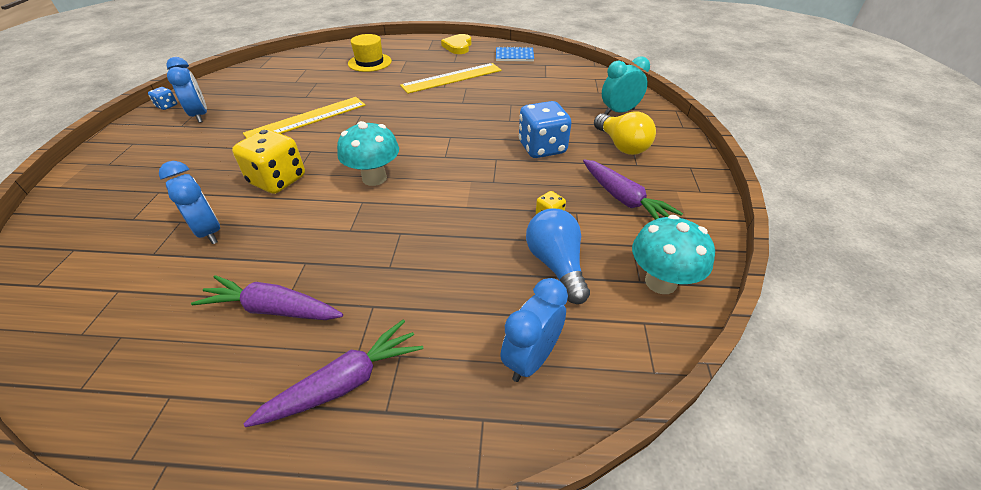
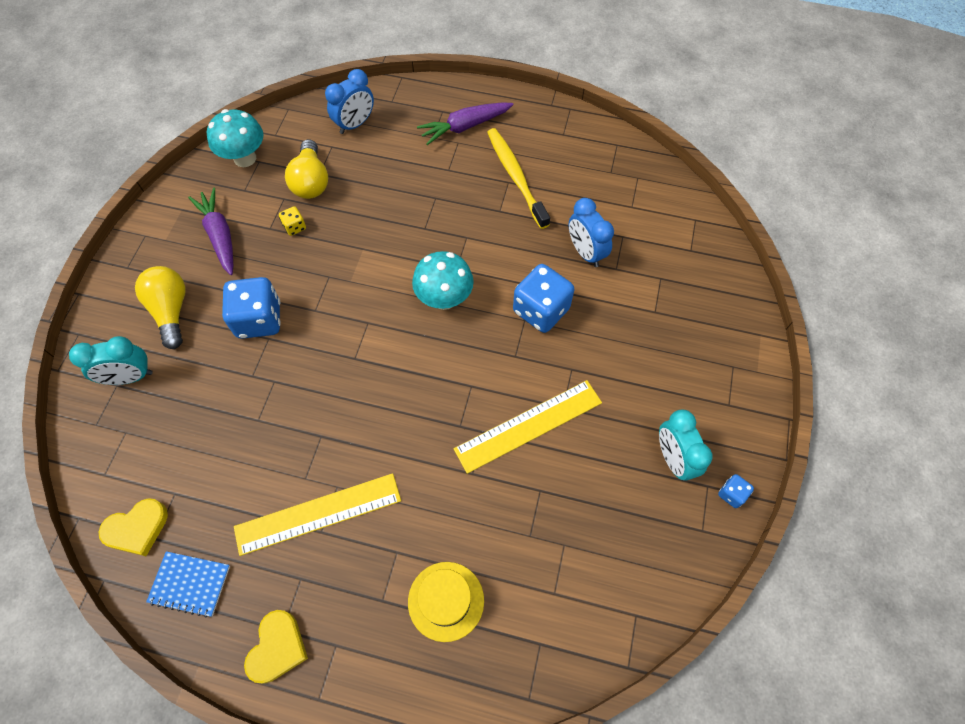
camera: 170 degrees left, 20 degrees up
blue clock [166,57,207,123] -> turquoise clock [659,409,713,481]
purple carrot [191,275,343,320] -> yellow toothbrush [487,128,550,229]
yellow dice [232,129,305,194] -> blue dice [513,264,574,333]
blue light bulb [526,208,590,304] -> yellow light bulb [285,139,328,199]
none -> yellow heart [99,498,168,556]

